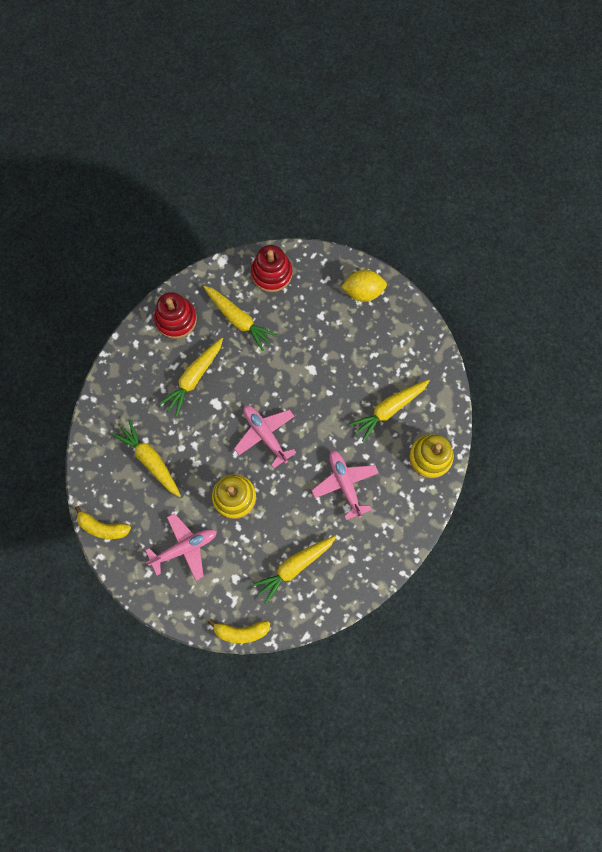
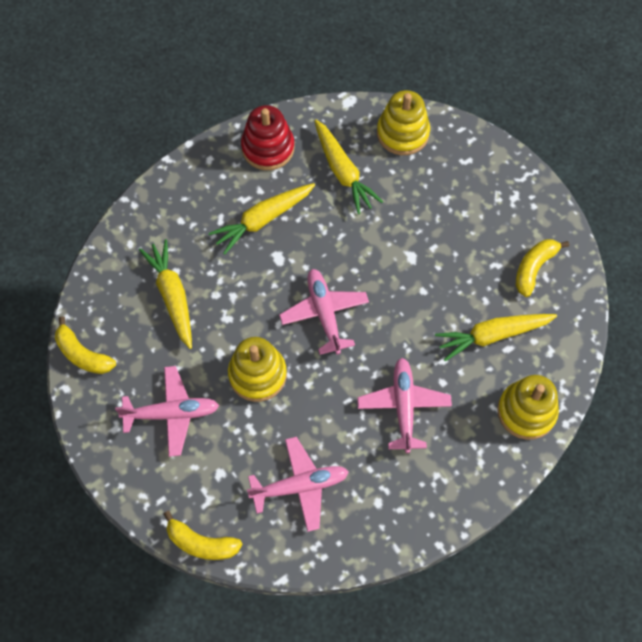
camera: 20 degrees right, 10 degrees down
red stacking toy [251,245,292,292] -> yellow stacking toy [377,90,430,155]
yellow carrot [252,536,336,604] -> pink plane [247,437,349,532]
yellow lemon [341,270,387,302] -> none
none -> yellow banana [516,239,569,297]

